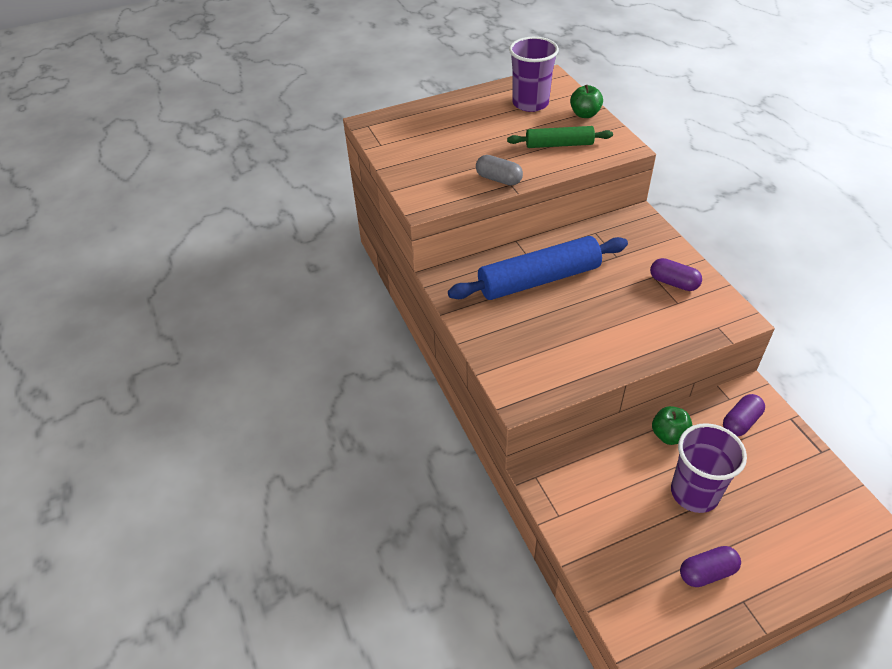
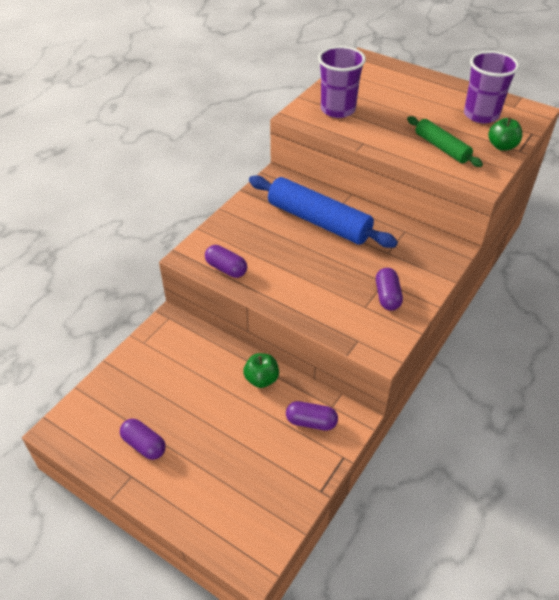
camera: 55 degrees right, 0 degrees up
grey capsule [476,155,523,186] -> none
purple cup [671,423,747,513] -> purple cup moved to [318,46,366,118]
none -> purple capsule [205,245,247,278]

